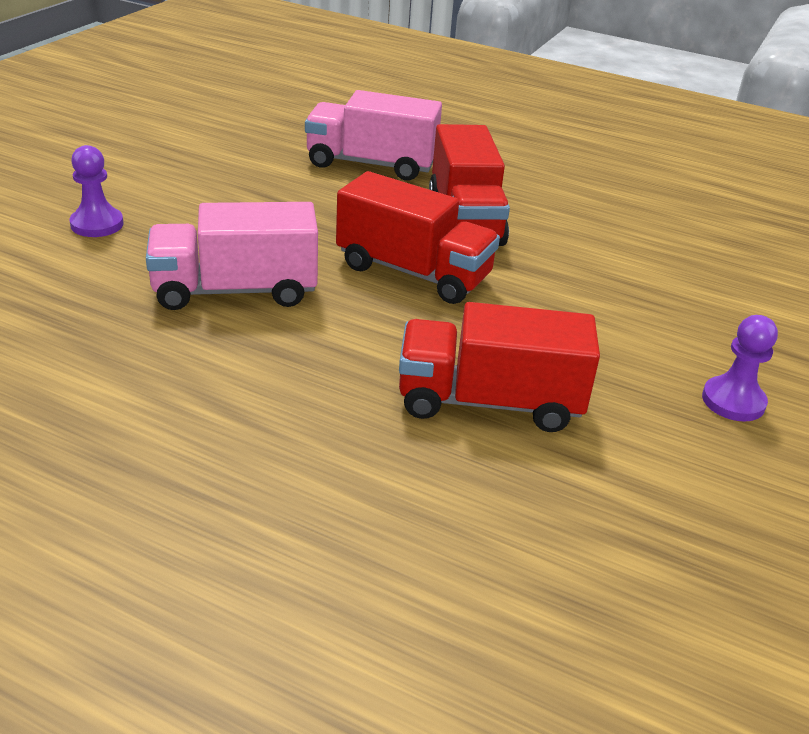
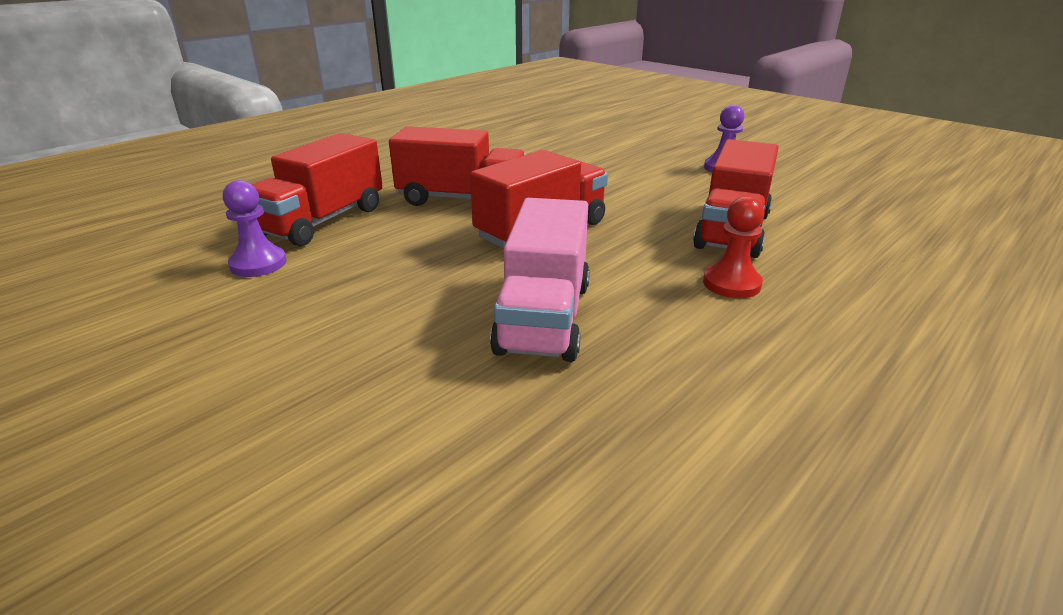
camera: 70 degrees left, 5 degrees down
purple pawn [69,145,124,237] -> purple pawn moved to [223,180,287,277]
pink truck [305,90,442,181] -> red truck [252,133,383,247]
none -> red pawn [703,196,764,298]

